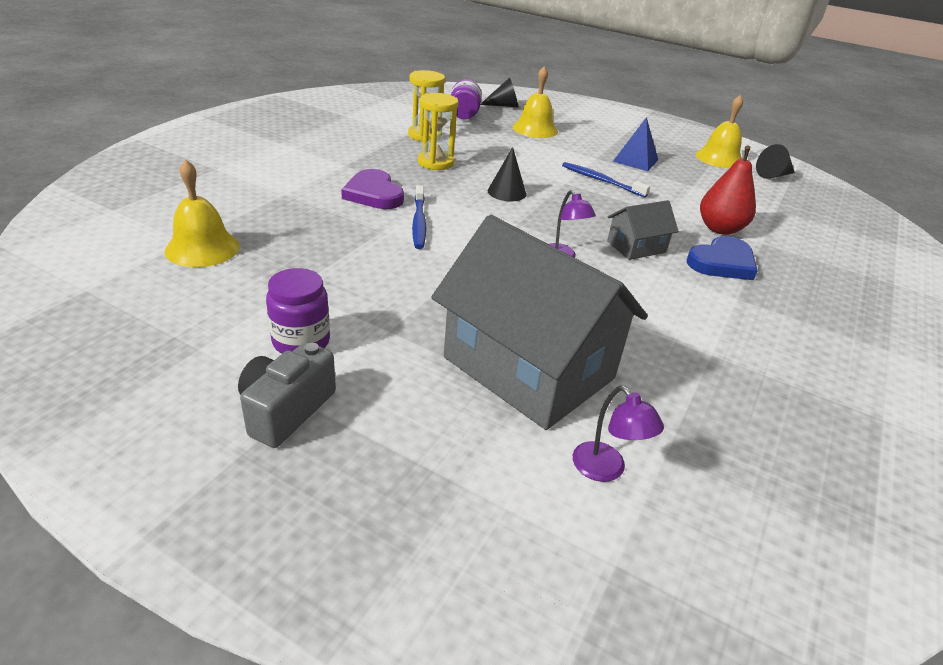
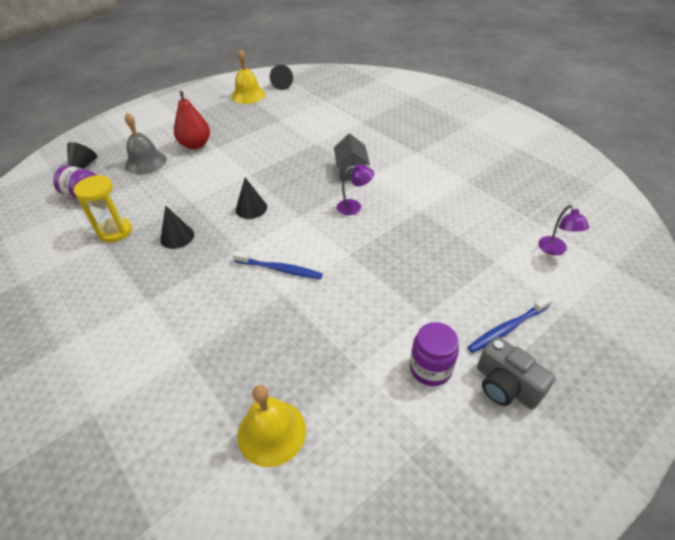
camera: 65 degrees left, 10 degrees up
purple heart [341,169,404,209] -> none
yellow hourglass [418,93,459,170] -> black cone [160,206,194,249]
grey house [431,215,648,430] -> none
yellow bell [513,66,558,138] -> grey bell [125,113,167,175]
blue toothbrush [562,162,650,198] -> blue toothbrush moved to [468,296,552,353]
purple lamp [573,386,664,482] -> purple lamp turned 90 degrees clockwise [539,205,589,255]
blue pyramid [613,117,658,171] -> none
blue heart [687,236,758,280] -> none
red pear [700,146,756,235] -> red pear moved to [174,91,210,150]

